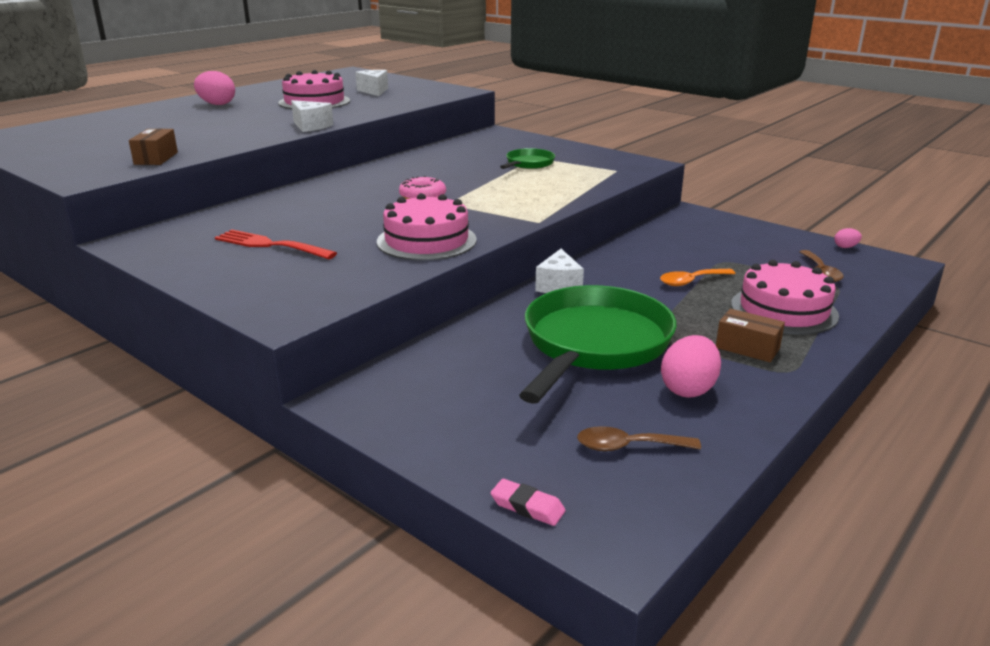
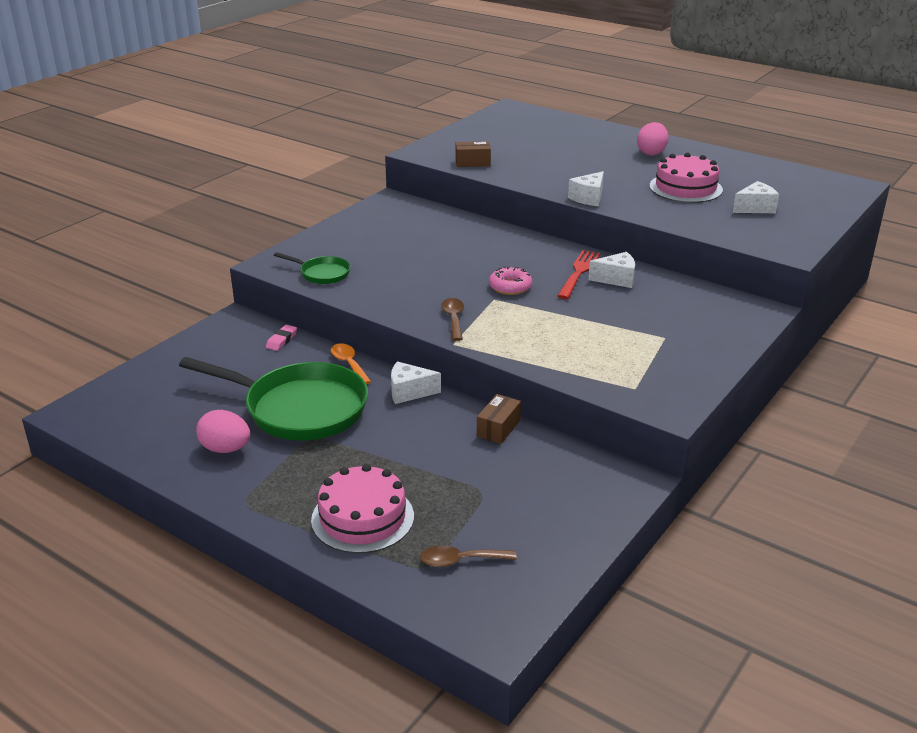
camera: 85 degrees right, 5 degrees up
red fork [215,230,337,259] -> red fork moved to [557,250,600,299]
pink cake [377,193,477,261] -> none
pink eraser [491,479,566,526] -> pink eraser moved to [266,325,297,351]
green pan [500,148,555,169] -> green pan moved to [274,252,351,284]
brown spoon [577,426,701,451] -> brown spoon moved to [441,298,464,341]
orange spoon [660,269,736,286] -> orange spoon moved to [331,343,371,384]
brown box [716,309,785,362] -> brown box moved to [477,394,521,444]
pink egg [834,228,862,248] -> none
none -> white cheese [588,252,635,288]

